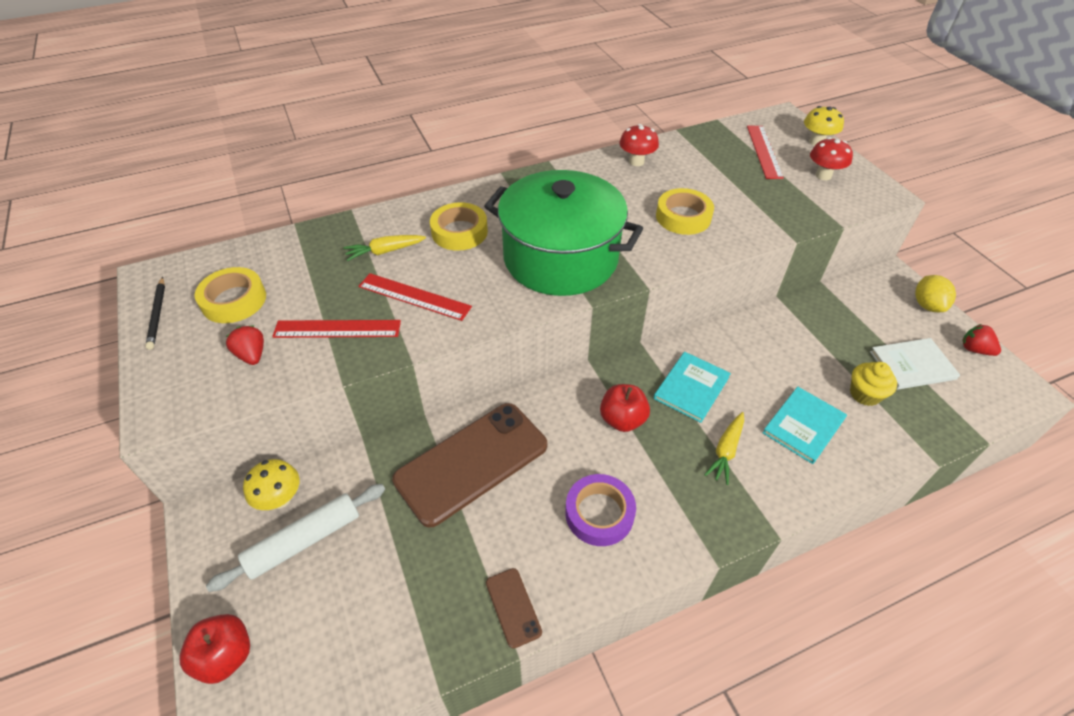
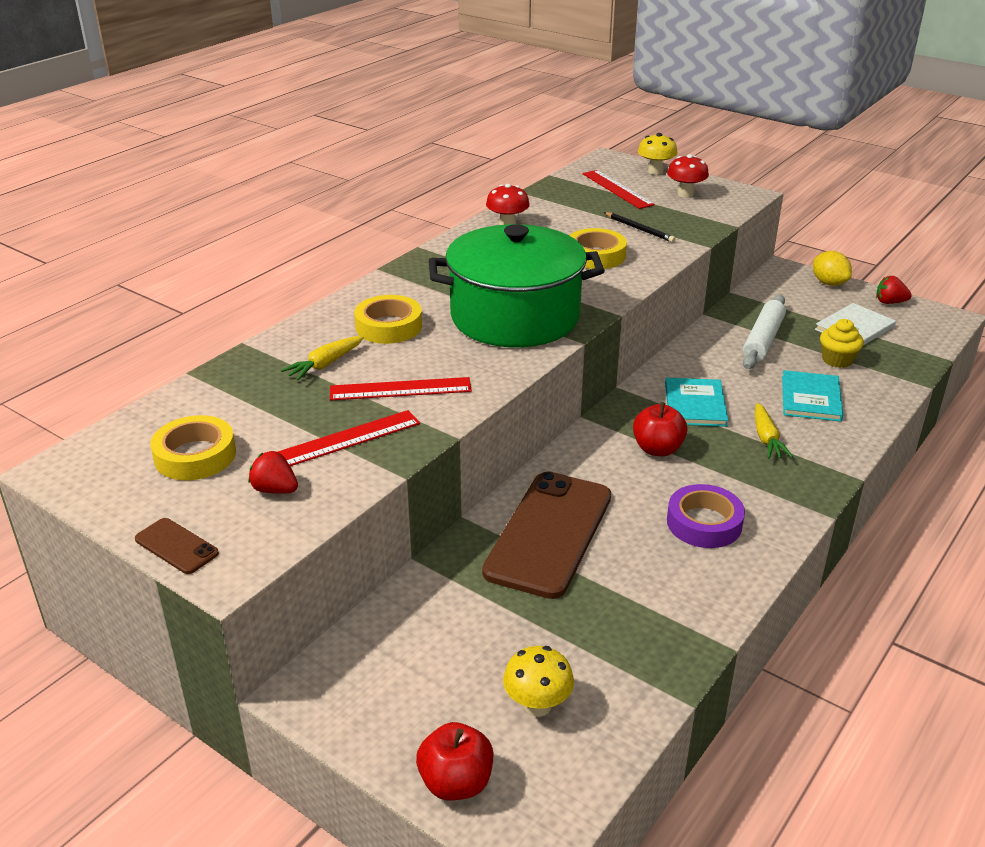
camera: 30 degrees left, 15 degrees down
black pencil [145,277,165,350] -> black pencil moved to [604,212,676,243]
white rolling pin [206,484,385,592] -> white rolling pin moved to [743,295,786,369]
yellow mushroom [243,459,299,510] -> yellow mushroom moved to [503,646,574,717]
brown phone [486,568,542,649] -> brown phone moved to [135,518,219,574]

